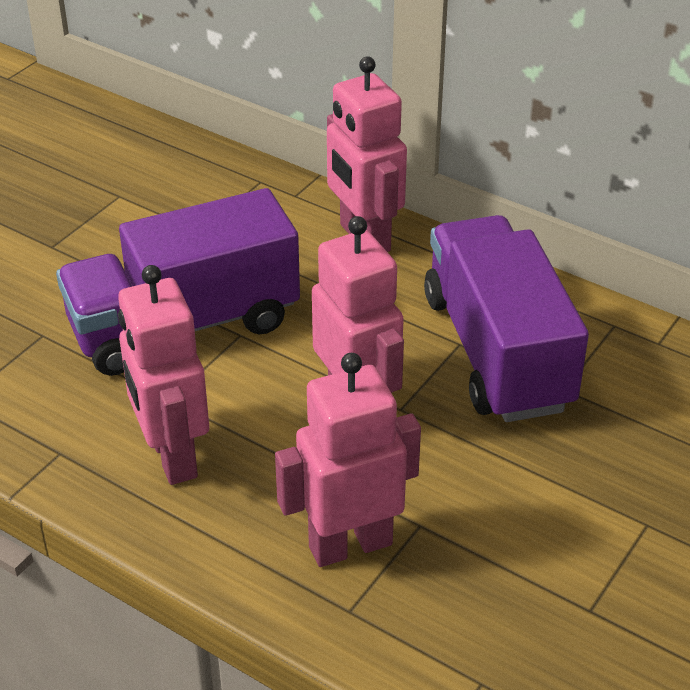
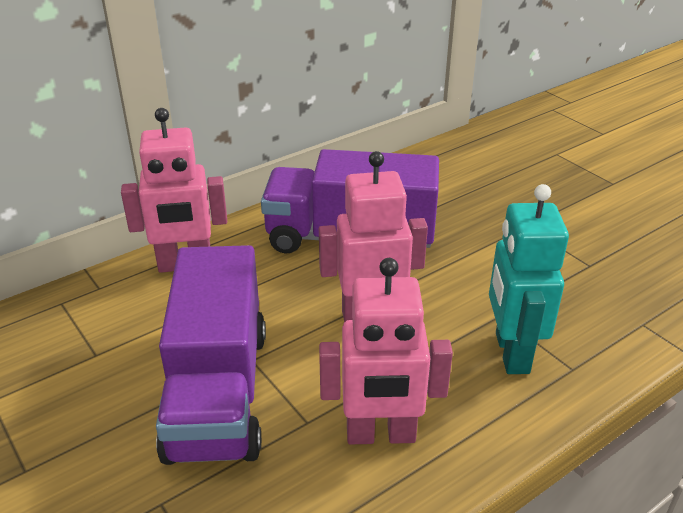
camera: 70 degrees left, 5 degrees down
pink robot [275,353,421,567] -> turquoise robot [489,184,569,374]

